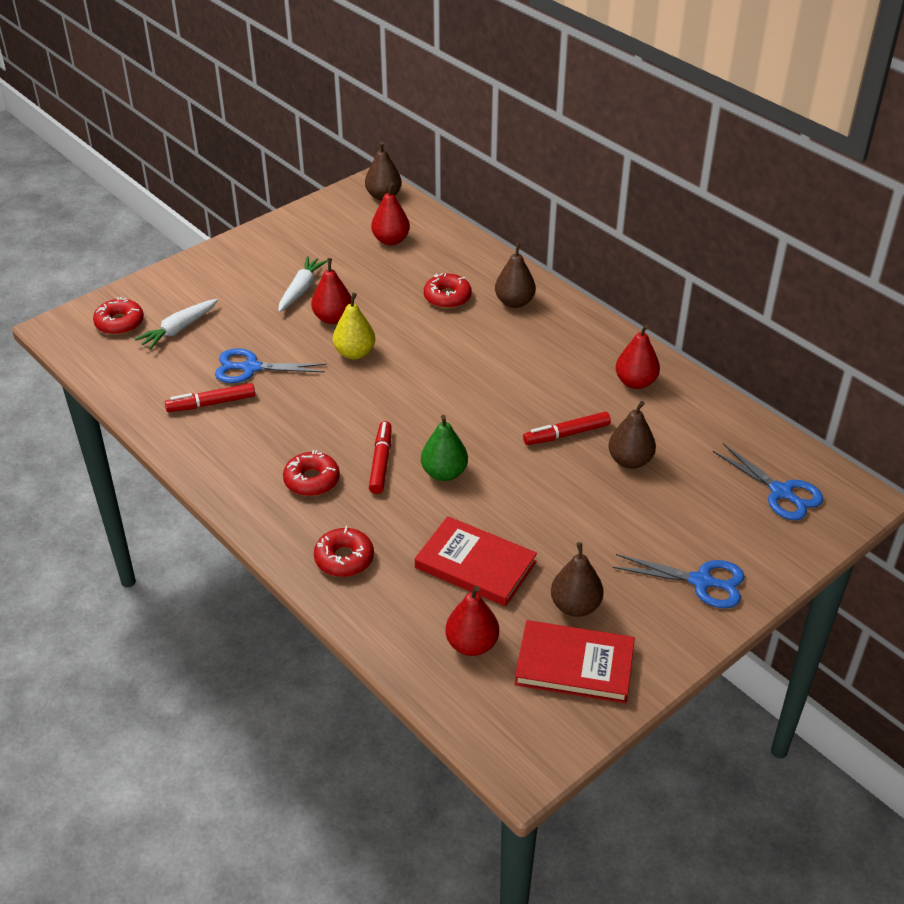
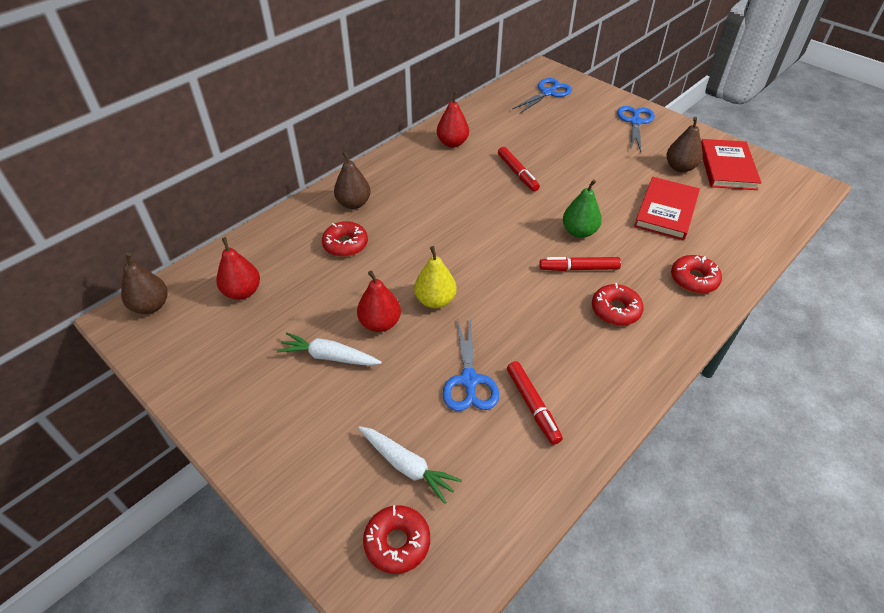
camera: 95 degrees left, 5 degrees up
red pear [445,586,499,656] -> none
brown pear [608,401,656,469] -> none

